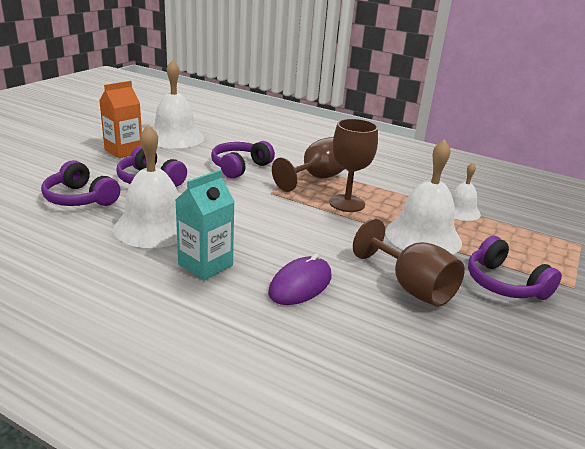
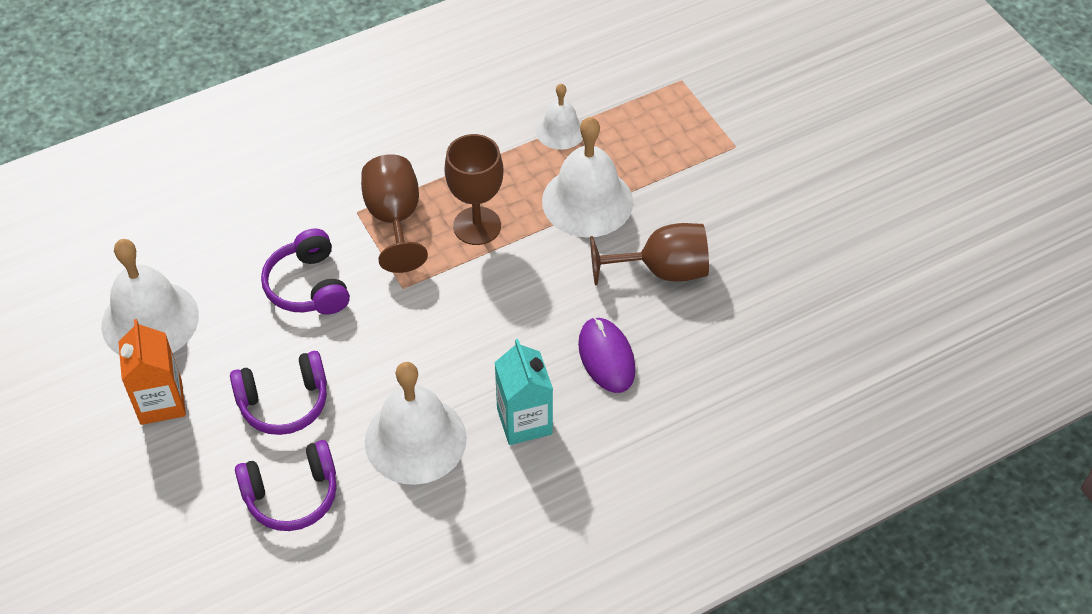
camera: 55 degrees left, 25 degrees up
purple headphones [468,236,562,300] -> none

